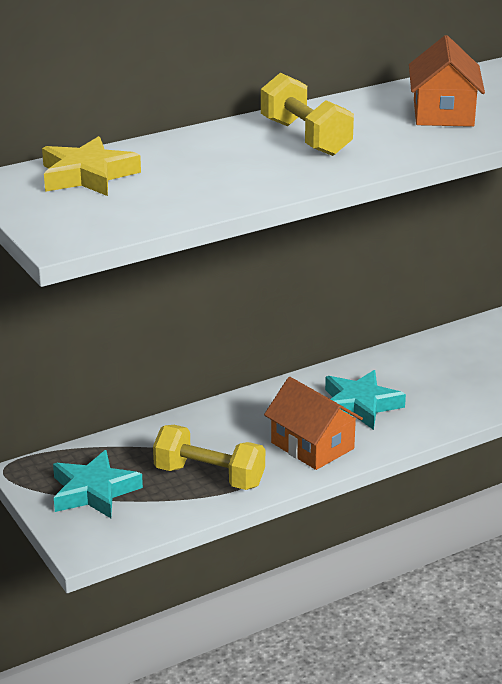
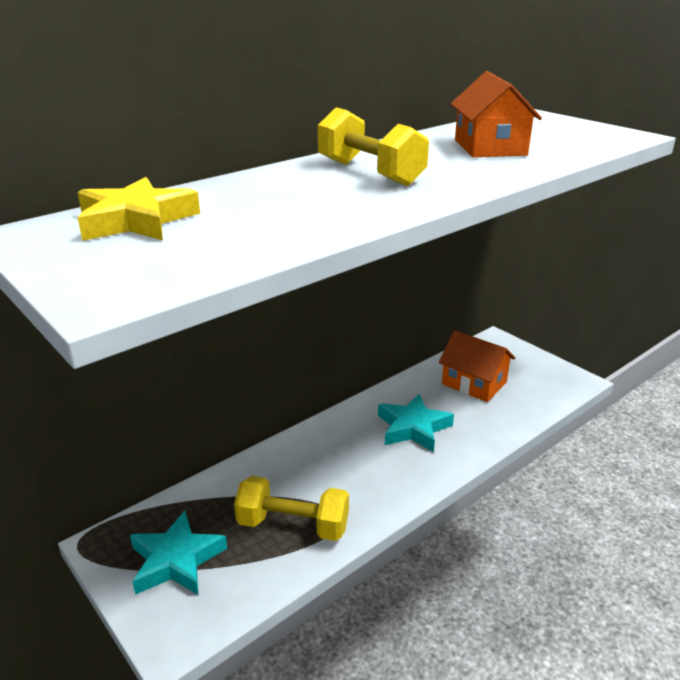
camera: 10 degrees left, 0 degrees up
orange house [264,377,363,470] -> orange house moved to [439,330,515,402]

